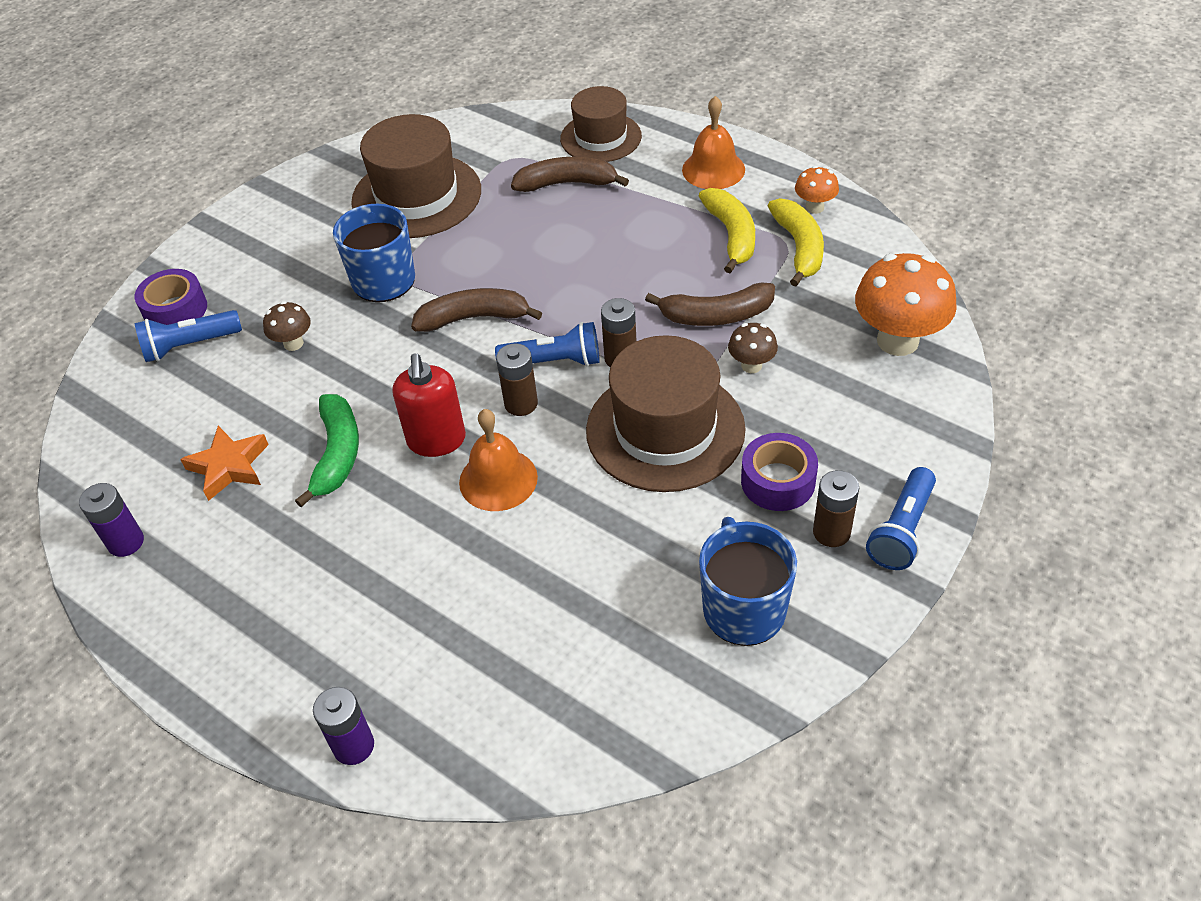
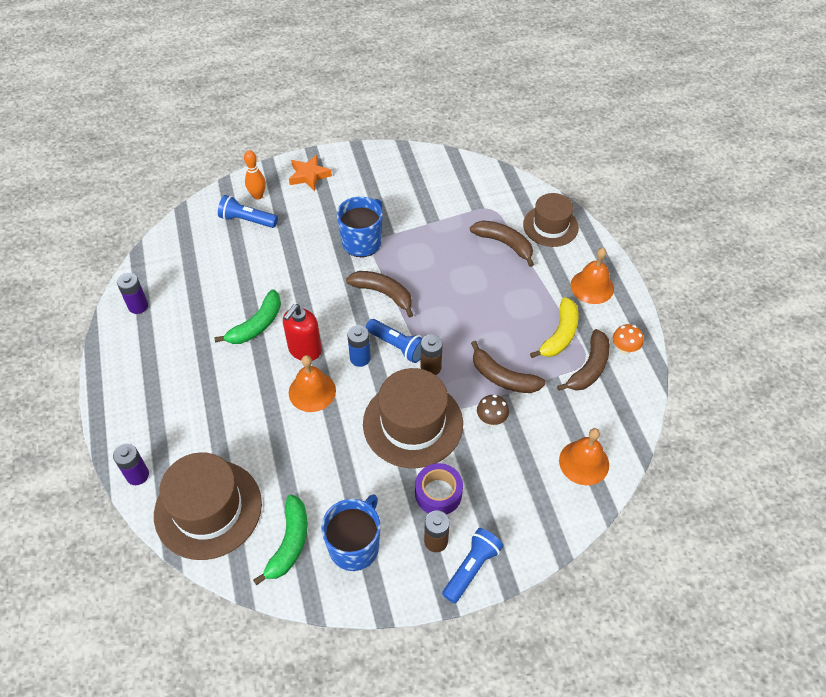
camera: 35 degrees right, 5 degrees up
purple tape [135,269,207,325] -> orange bowling pin [244,150,266,200]
orange star [180,426,269,501] -> orange star moved to [289,155,332,191]
brown mushroom [263,301,311,351] -> none
brown hat [351,114,481,238] -> brown hat moved to [154,452,262,560]
brown battery [496,343,538,416] -> blue battery [347,325,371,367]
yellow banana [768,198,824,287] -> brown banana [557,329,610,391]
orange mushroom [855,253,957,356] -> orange bell [559,428,609,485]
blue flashlight [866,467,936,570] -> blue flashlight turned 150 degrees clockwise [442,528,503,604]
none -> green banana [253,495,308,585]

